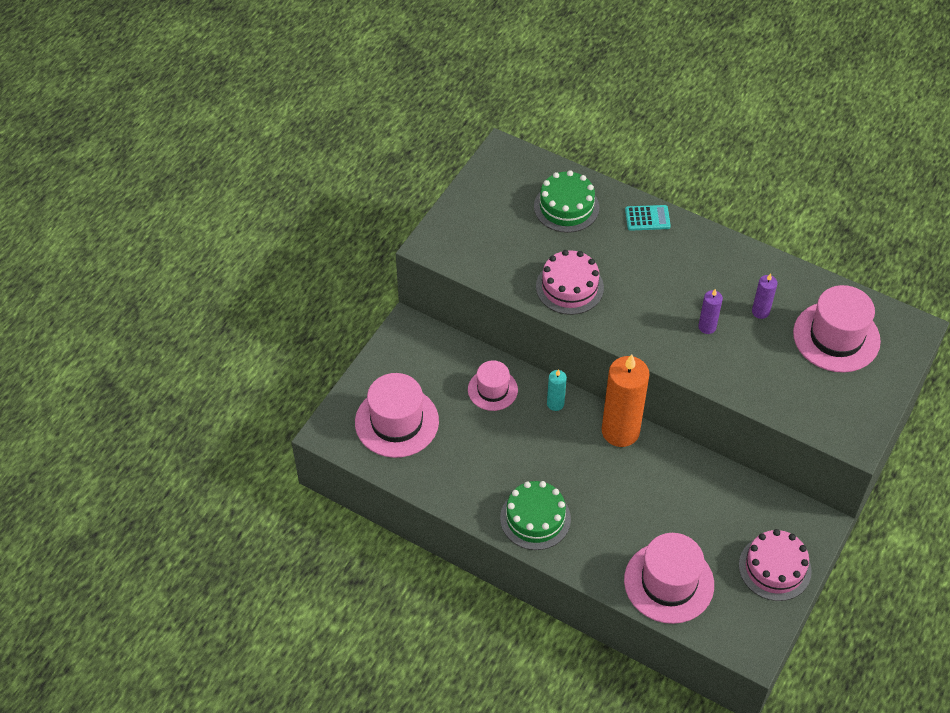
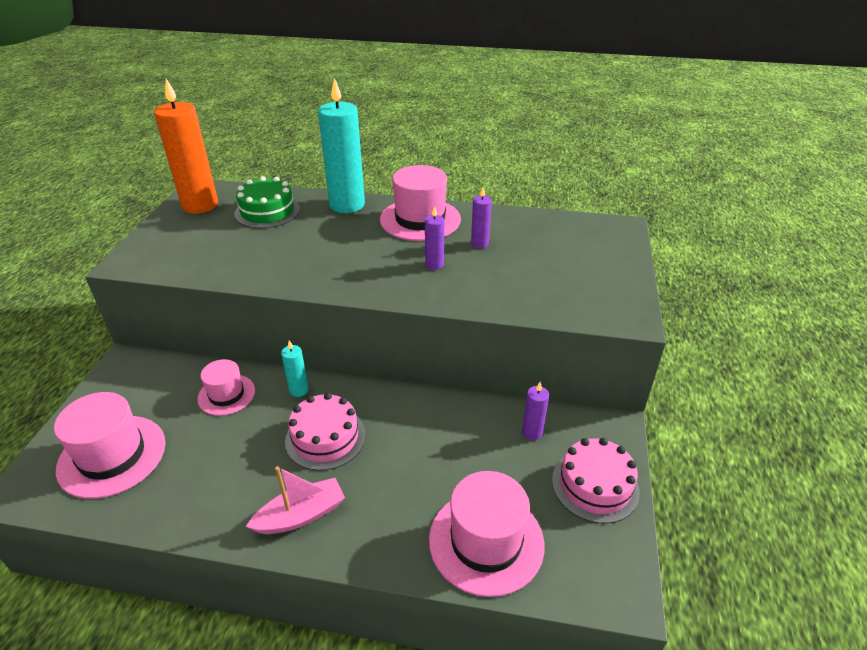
camera: 20 degrees left, 15 degrees down
green cake [500,481,571,550] -> pink boat [246,466,345,534]
pink cake [536,250,604,315] -> pink cake moved to [285,393,366,471]
orange candle [602,354,650,447] -> orange candle moved to [154,79,218,214]
turquoise calculator [625,205,671,231] -> turquoise candle [318,78,365,213]
pink hat [793,285,881,373] -> pink hat moved to [380,165,461,241]
none -> purple candle [522,382,549,440]

